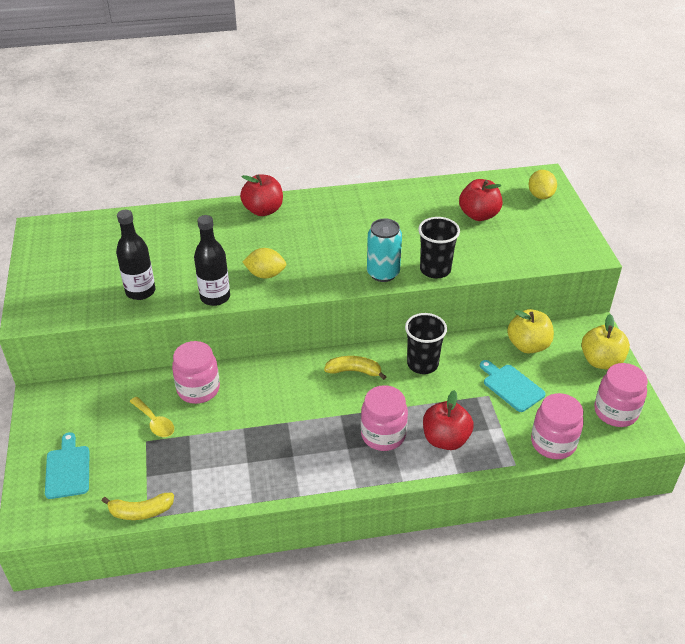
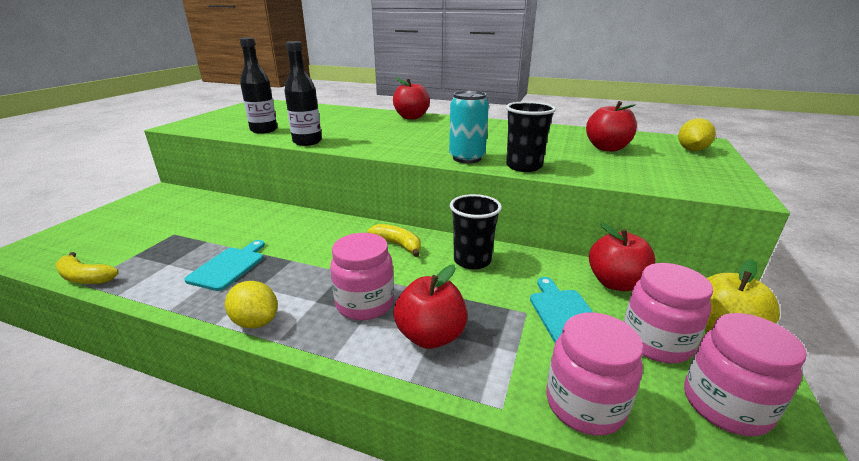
camera: 30 degrees right, 15 degrees down
turquoise cutting board [45,432,89,499] -> turquoise cutting board moved to [184,240,265,291]
yellow spoon [129,397,174,437] -> none
pink jar [172,341,220,404] -> pink jar moved to [624,263,713,363]
yellow lemon [242,248,287,278] -> yellow lemon moved to [225,281,278,329]
yellow apple [507,309,554,353] -> red apple [589,223,655,291]

